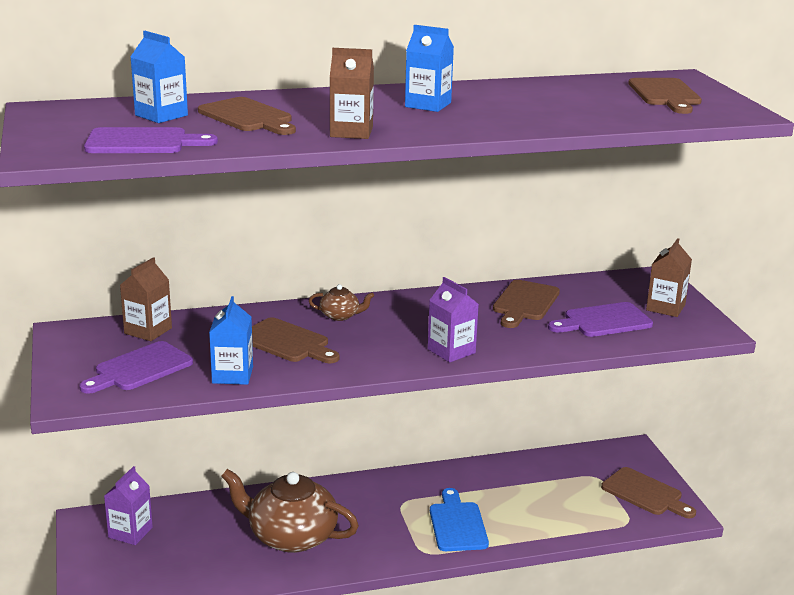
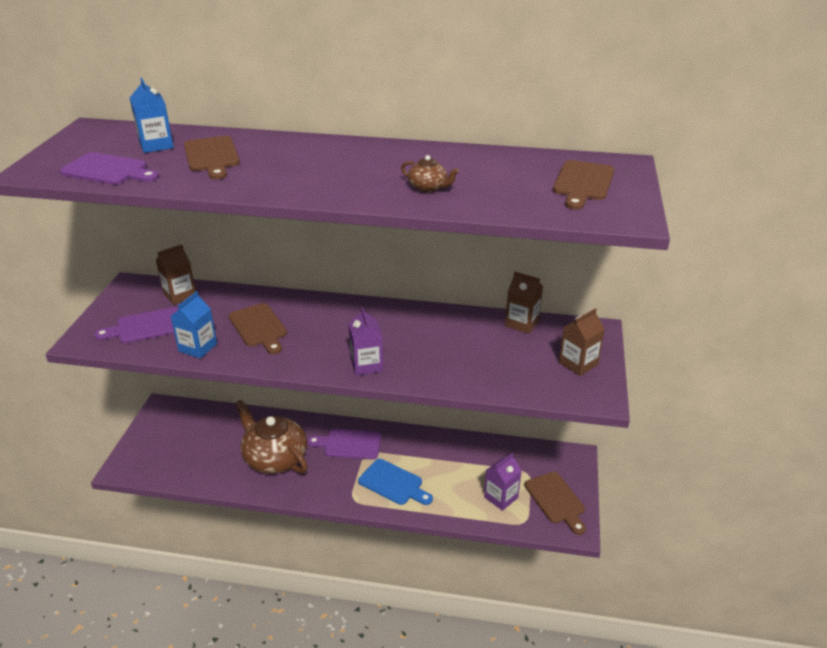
camera: 25 degrees right, 10 degrees up
purple carton [104,466,153,545] -> purple carton moved to [484,453,522,511]
brown teapot [309,284,374,321] -> brown teapot moved to [401,155,459,192]
brown carton [330,48,374,139] -> brown carton moved to [505,272,543,334]
blue carton [405,25,454,112] -> none
blue cutting board [430,488,489,551] -> blue cutting board turned 105 degrees clockwise [358,459,433,505]
brown cutting board [493,280,560,328] -> none
purple cutting board [548,302,653,337] -> purple cutting board moved to [308,429,381,459]

